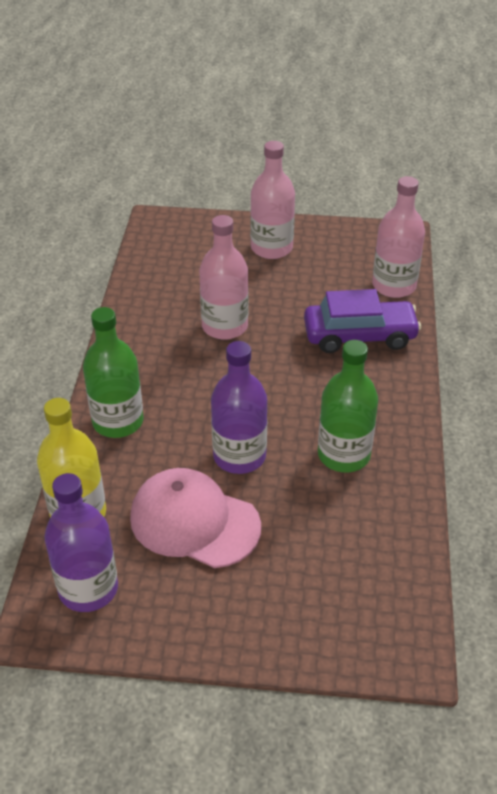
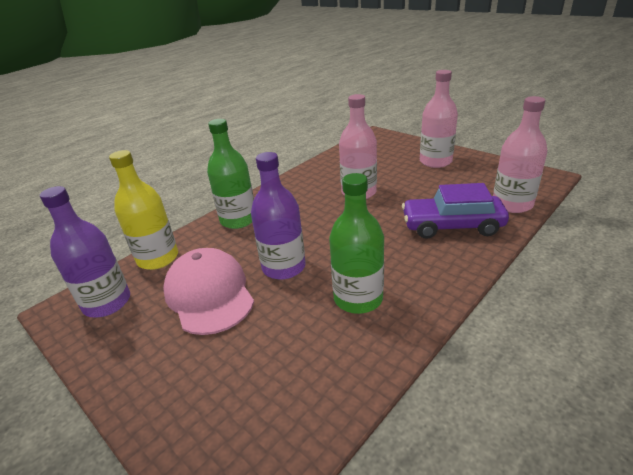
camera: 40 degrees right, 10 degrees down
purple car [304,289,421,353] -> purple car turned 150 degrees clockwise [402,183,509,239]

